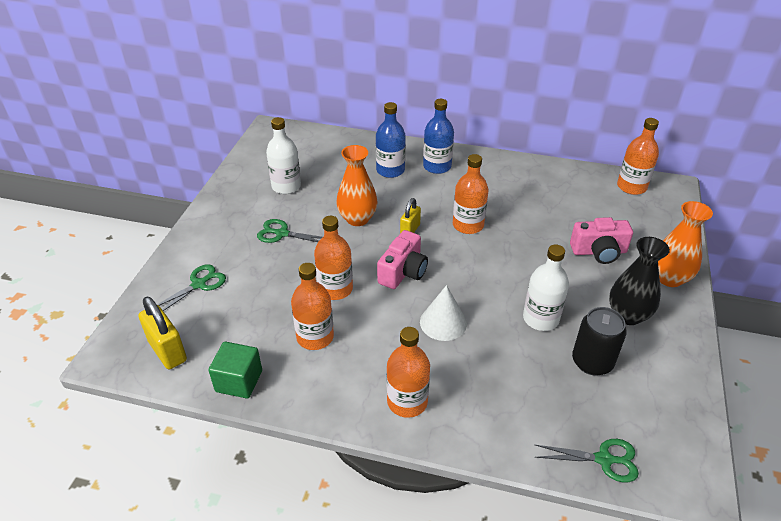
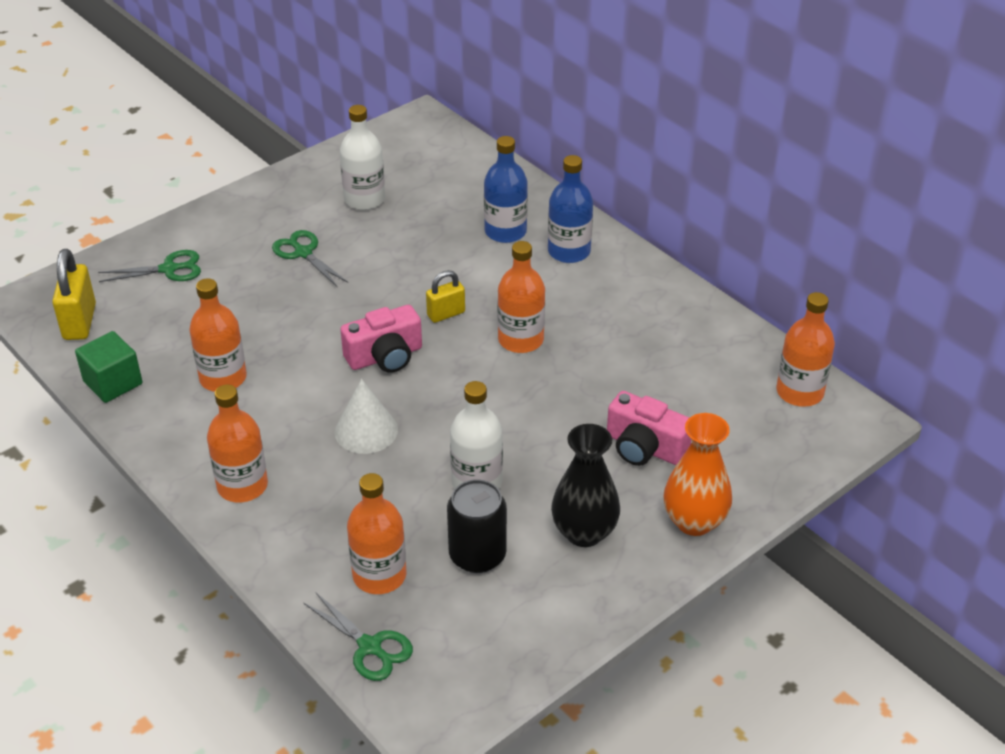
camera: 35 degrees right, 0 degrees up
orange bottle [314,216,353,300] -> orange bottle moved to [347,473,406,594]
orange vase [336,145,378,226] -> none

